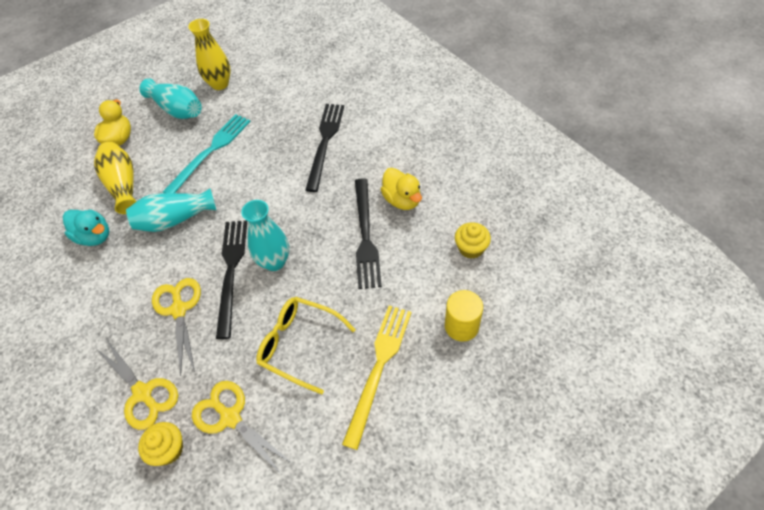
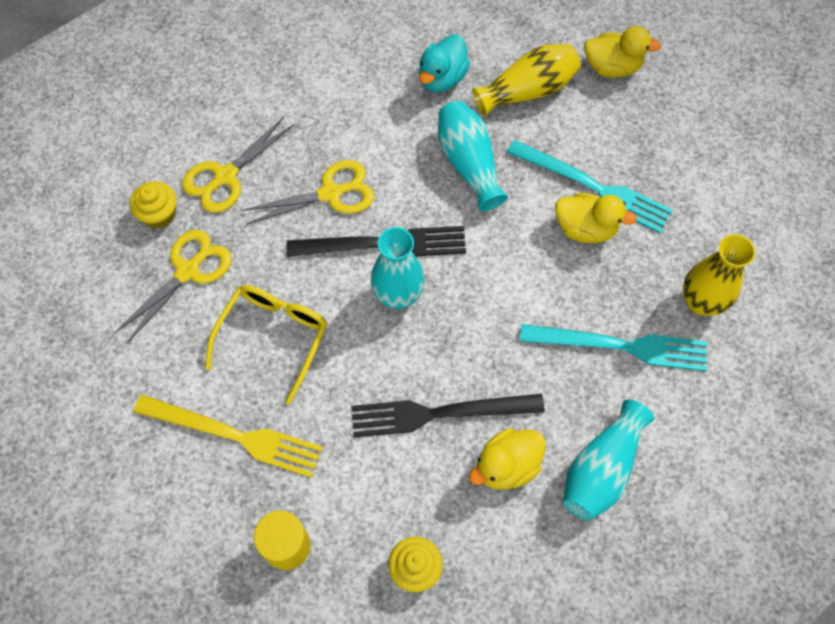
camera: 85 degrees right, 10 degrees up
turquoise vase [139,78,202,119] -> turquoise vase moved to [563,400,654,521]
yellow vase [188,19,231,90] -> yellow vase moved to [683,234,756,316]
black fork [305,104,344,192] -> turquoise fork [520,324,707,371]
none -> yellow duck [555,193,637,243]

